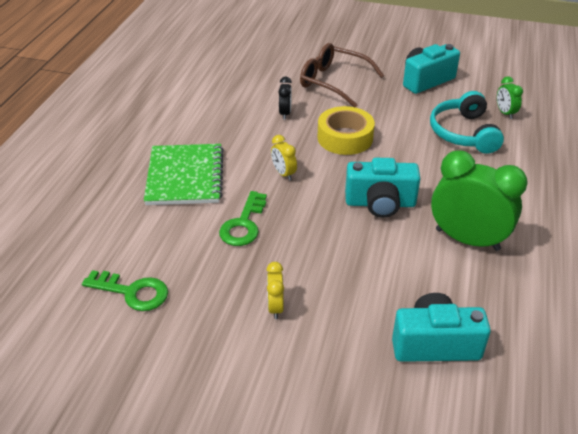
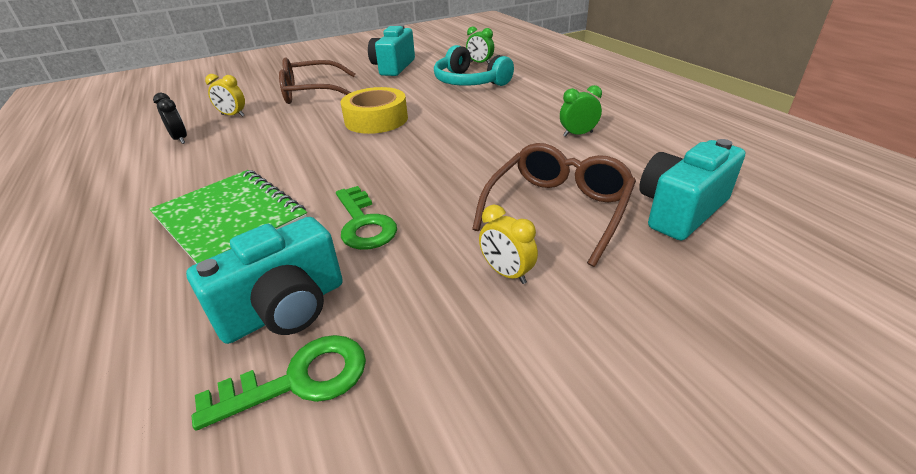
camera: 40 degrees left, 5 degrees down
yellow clock [271,135,297,181] -> yellow clock moved to [205,74,245,117]
black clock [278,77,292,120] -> black clock moved to [153,93,187,144]
turquoise camera [345,158,421,218] -> turquoise camera moved to [186,217,343,344]
green clock [431,150,528,251] -> green clock [560,85,602,137], size x0.46
none -> brown glasses [472,143,636,267]

